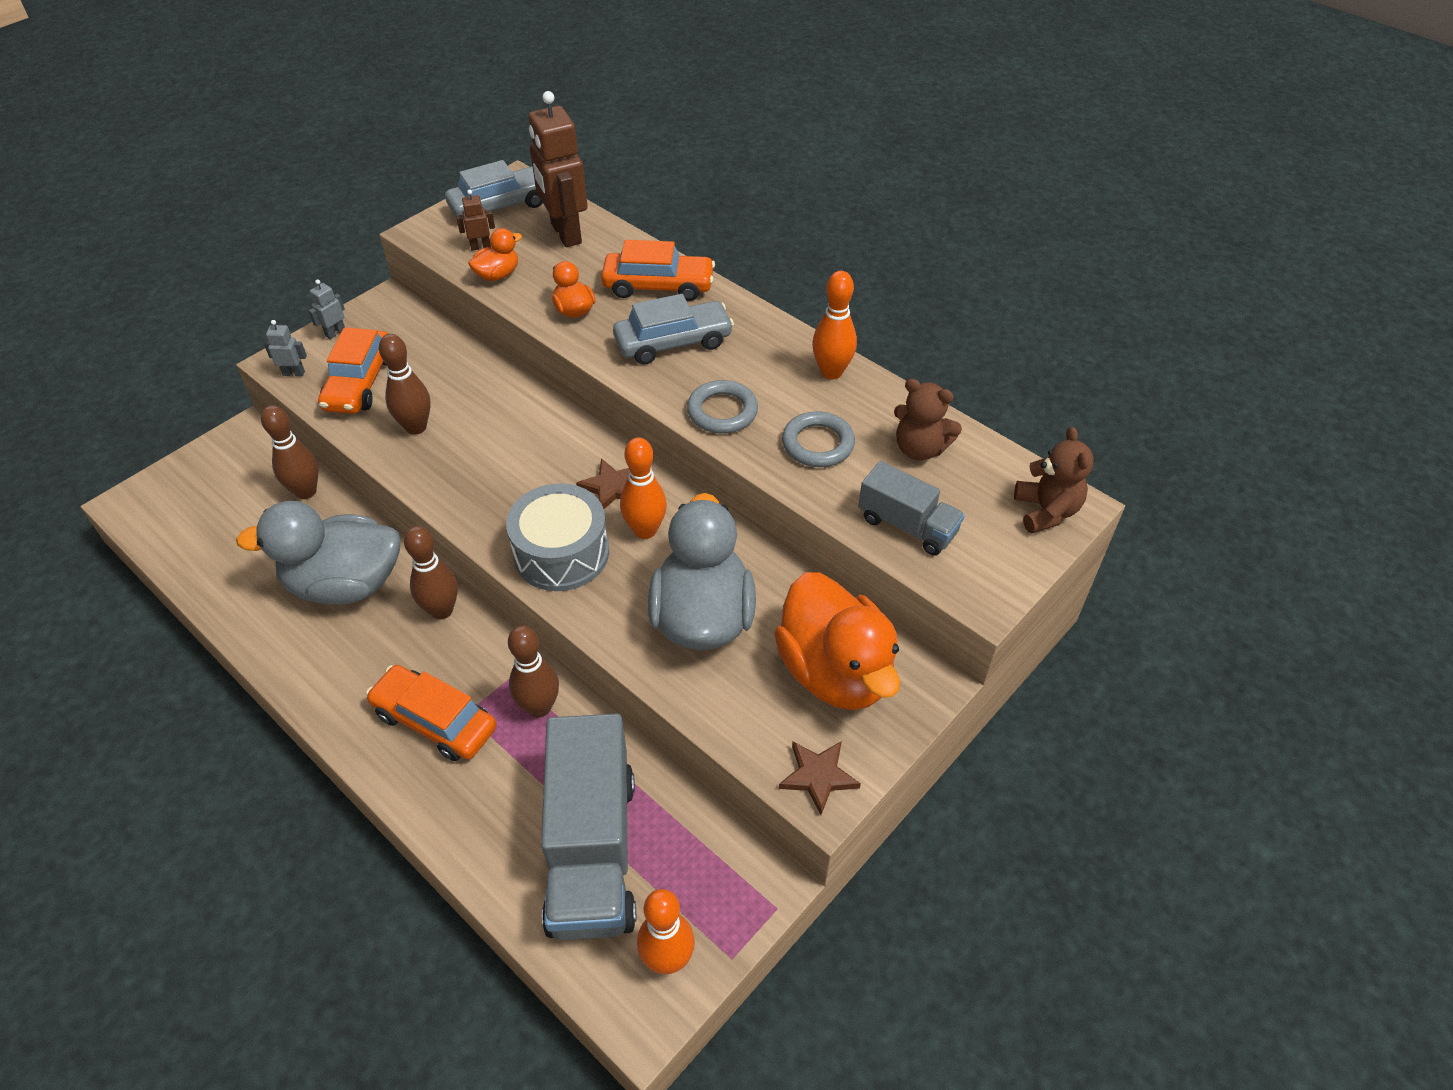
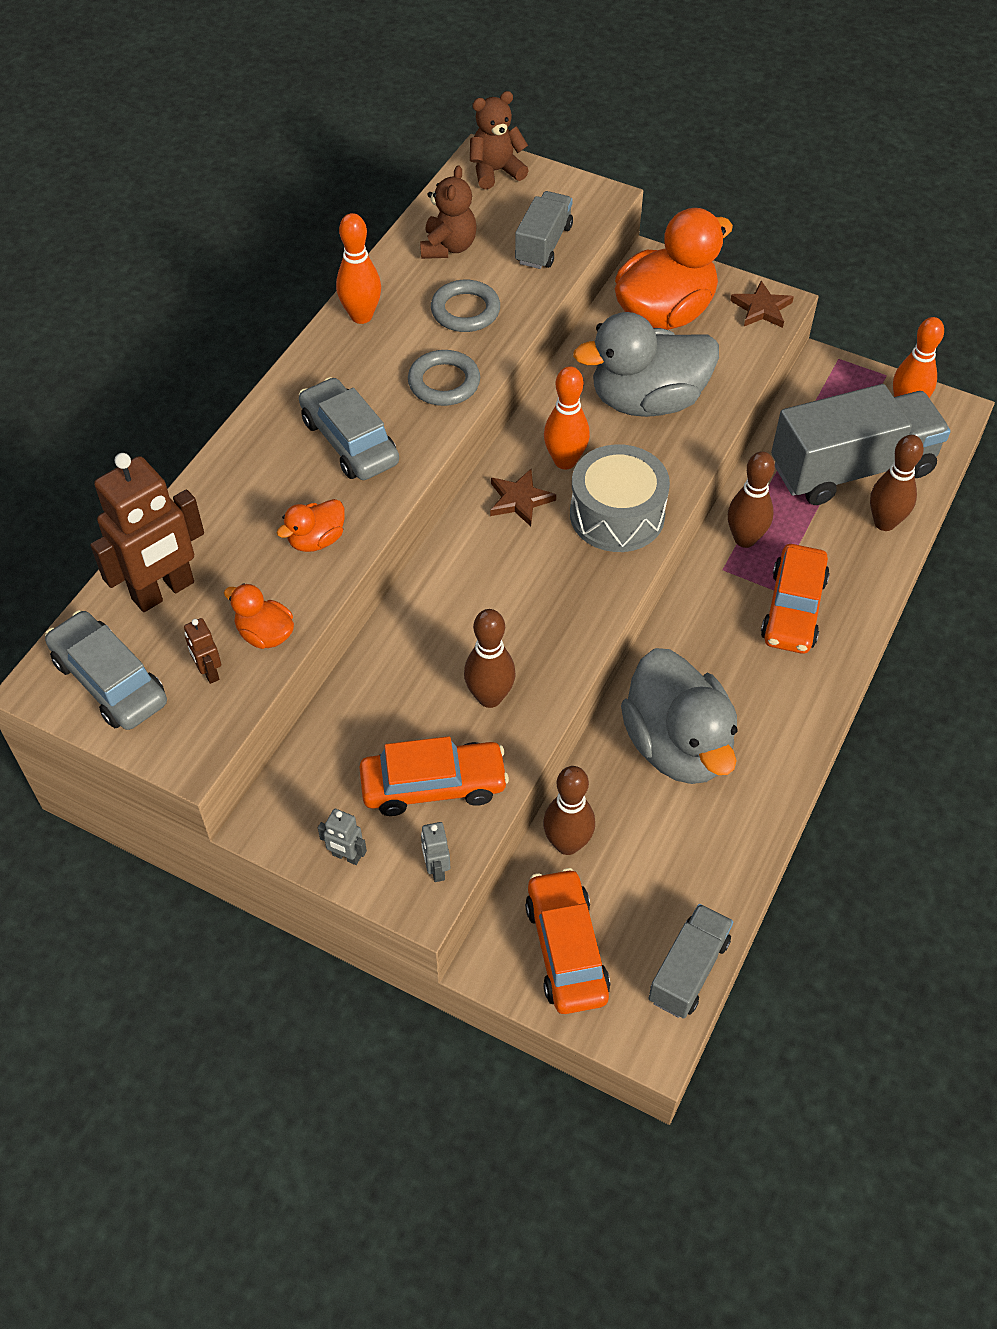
camera: 105 degrees left, 5 degrees up
brown bowling pin [404,526,458,619] -> brown bowling pin moved to [870,435,924,531]
orange car [601,240,715,301] -> orange car moved to [525,868,610,1014]
none -> grey truck [648,904,733,1018]

